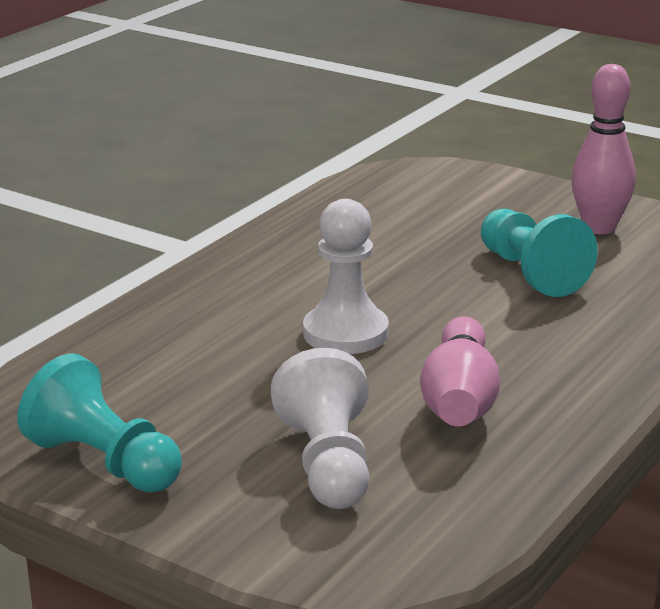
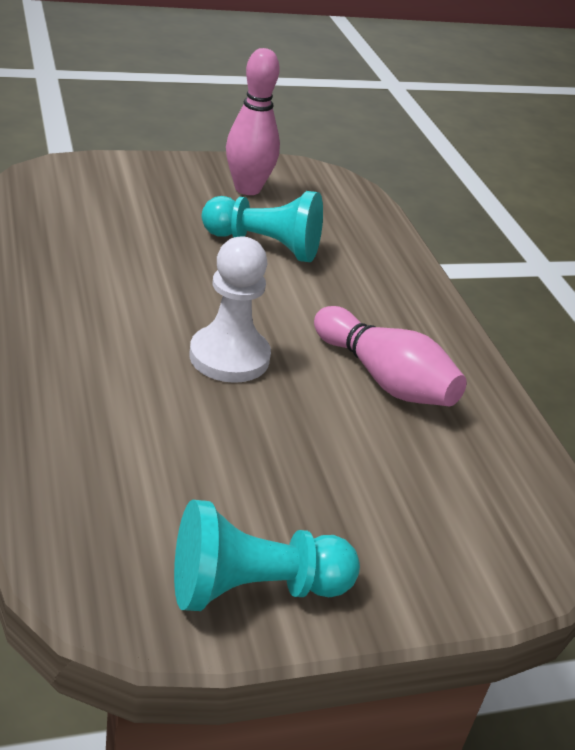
camera: 55 degrees left, 10 degrees up
white pawn [271,348,369,509] -> none

